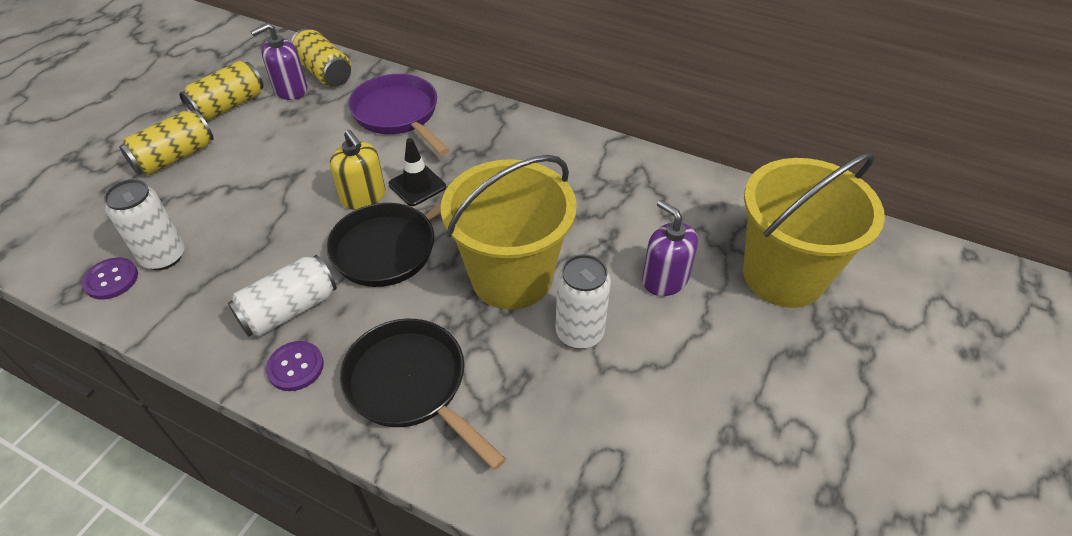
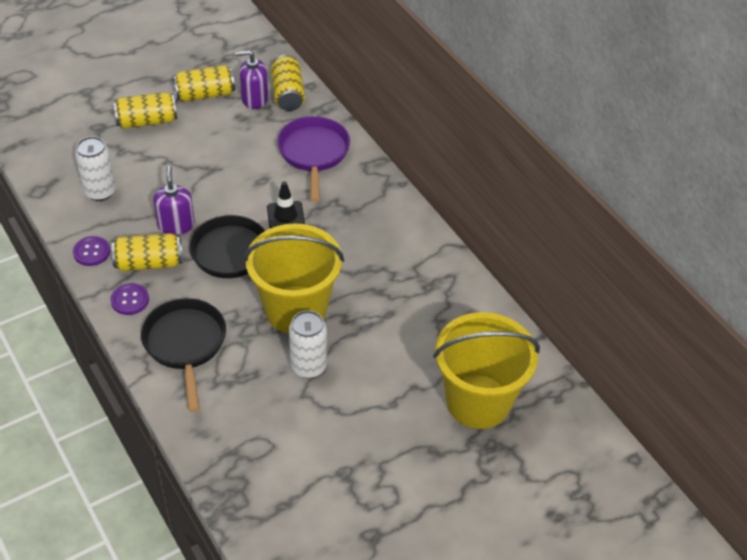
camera: 30 degrees right, 0 degrees up
purple button [82,257,138,300] -> purple button moved to [73,236,110,266]
white can [228,255,337,337] -> yellow can [111,233,182,271]
yellow soap dispenser [330,130,385,210] -> none
purple soap dispenser [642,200,698,296] -> purple soap dispenser moved to [153,166,195,235]

